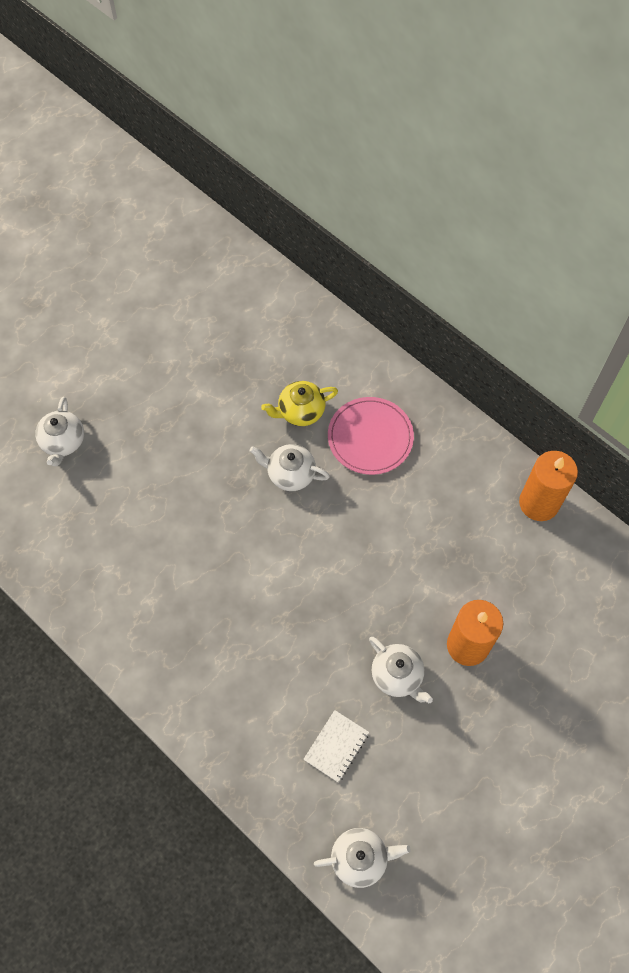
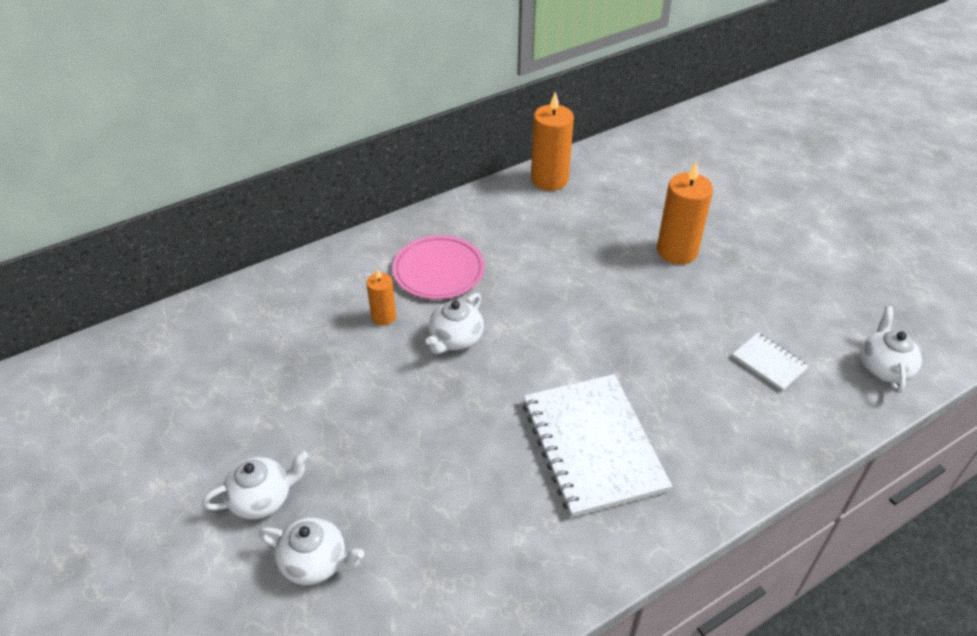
camera: 75 degrees left, 20 degrees down
yellow teapot [261,381,338,426] -> orange candle [366,269,396,325]
white teapot [369,637,433,703] -> white teapot moved to [202,451,309,520]
none -> white notebook [523,374,672,517]

